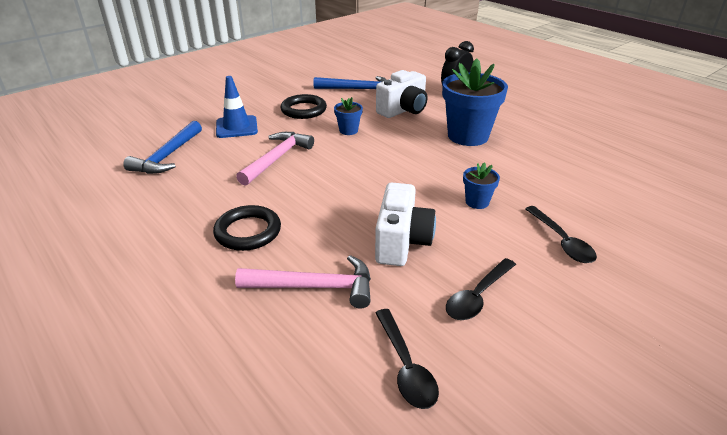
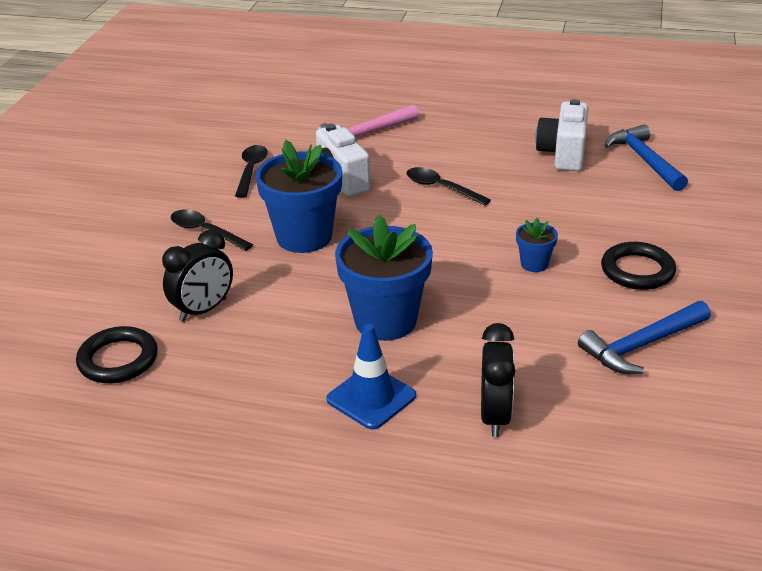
camera: 145 degrees right, 0 degrees up
black ring [213,205,281,251] -> black ring moved to [76,326,158,383]
blue traffic cone [216,76,258,138] -> blue traffic cone moved to [326,324,416,430]
pink hammer [236,132,314,186] -> none
black spoon [375,309,439,409] -> black spoon moved to [407,167,491,206]
white camera [376,70,428,118] -> white camera moved to [535,99,588,171]
blue flower pot [463,162,500,209] -> blue flower pot [256,140,342,253], size x2.13
none -> black clock [162,229,233,322]

